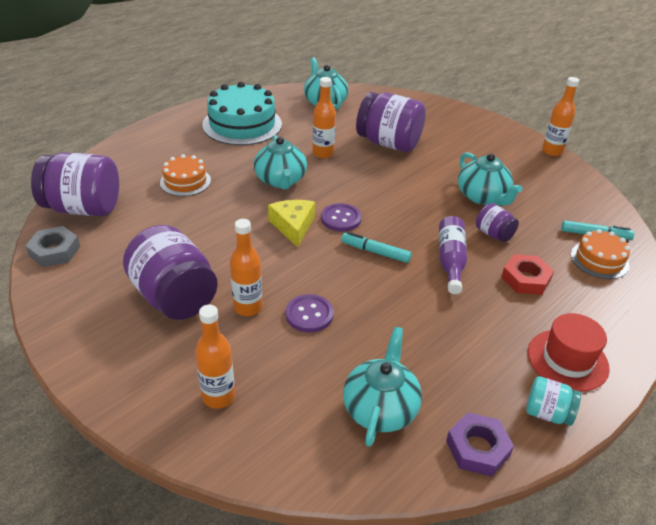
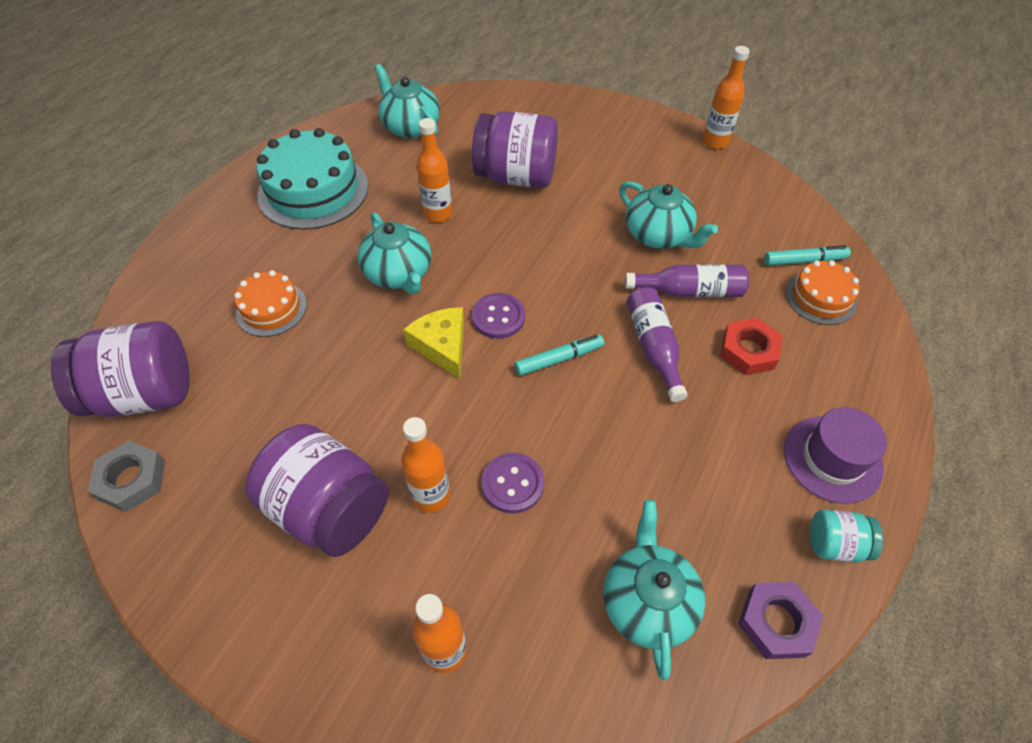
camera: 15 degrees left, 15 degrees up
turquoise marker [341,232,411,263] -> turquoise marker turned 150 degrees clockwise [515,334,604,376]
purple jar [476,203,519,242] -> purple bottle [625,264,749,297]
red hat [528,313,610,392] -> purple hat [784,407,887,503]

